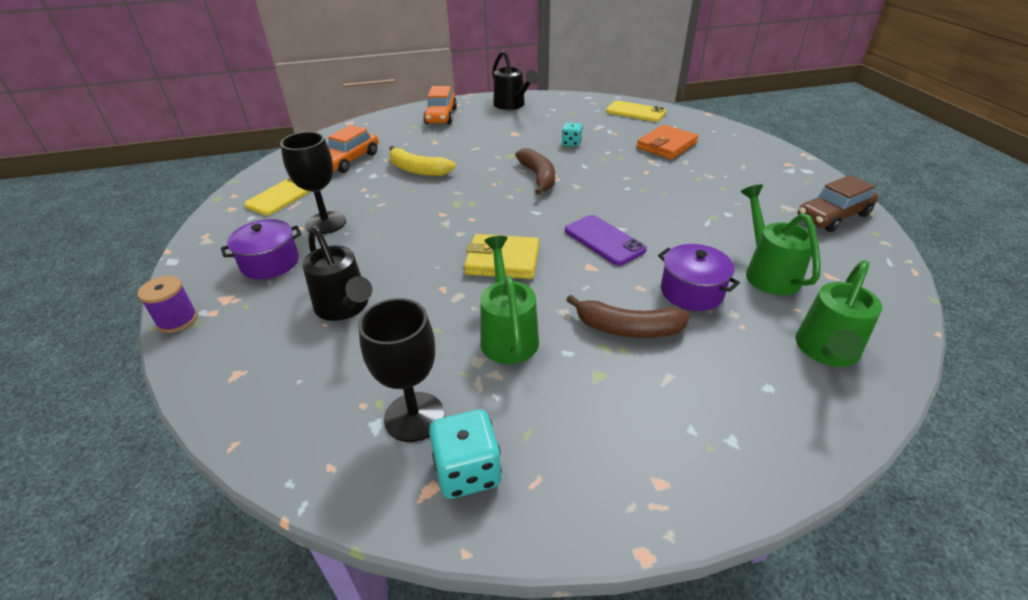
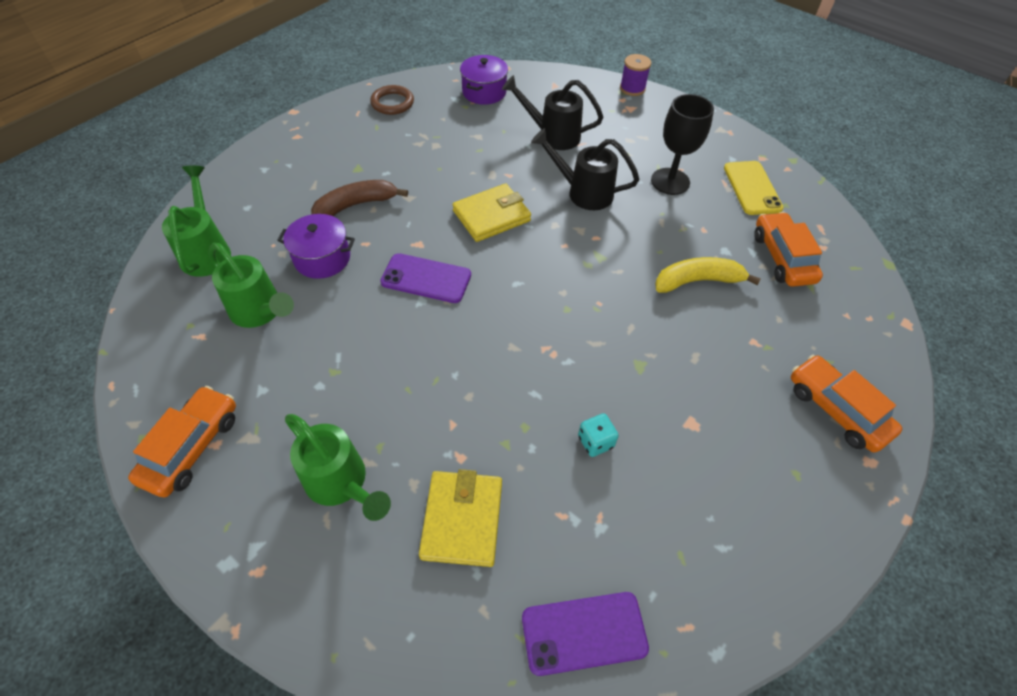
camera: 140 degrees right, 15 degrees up
purple pot [221,219,302,279] -> purple pot moved to [460,55,508,105]
black goblet [358,298,444,442] -> none
turquoise dice [429,409,502,499] -> brown ring [370,85,414,115]
green watering can [480,236,539,364] -> green watering can moved to [285,414,391,521]
black watering can [492,50,539,110] -> black watering can moved to [531,128,639,210]
brown banana [515,148,555,195] -> none
yellow phone [606,100,666,122] -> purple phone [522,592,649,676]
orange wallet [636,125,699,159] -> yellow wallet [419,469,502,567]
brown car [798,175,878,232] -> orange car [128,386,236,498]

